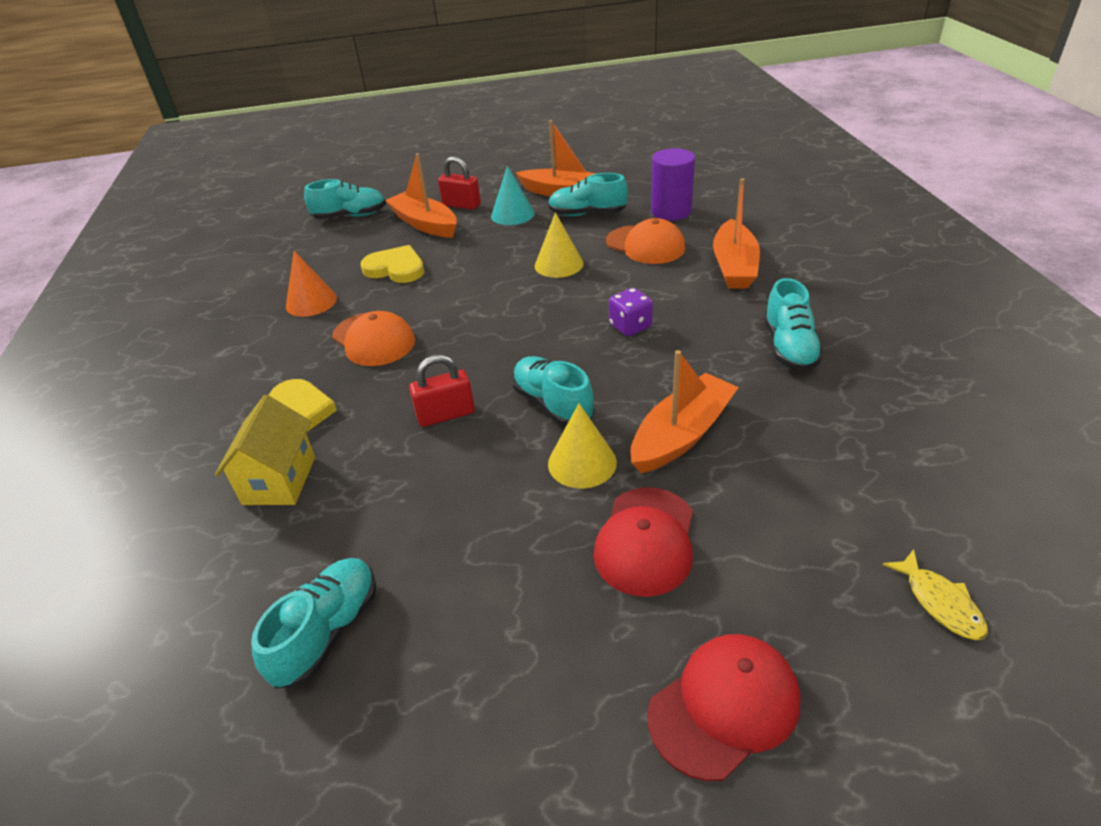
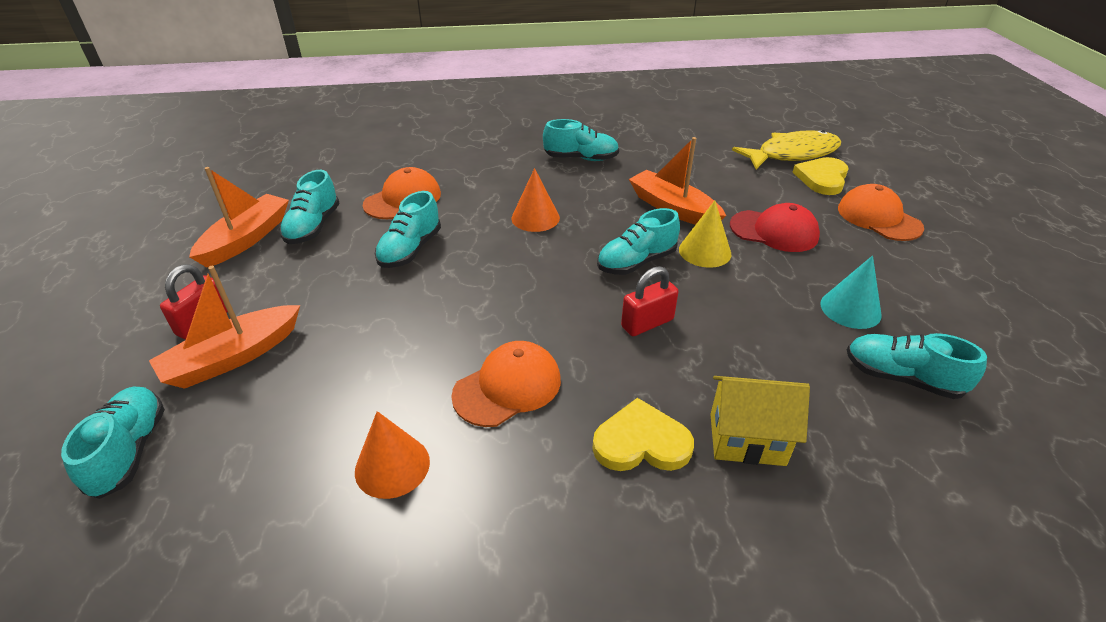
camera: 90 degrees left, 0 degrees up
yellow heart [361,245,424,283] -> yellow heart moved to [792,157,848,195]
red padlock [409,355,475,427] -> red padlock turned 75 degrees clockwise [621,266,679,336]
turquoise cone [491,166,535,225] -> turquoise cone moved to [820,256,882,329]
yellow cone [535,212,583,278] -> turquoise shoe [375,191,441,268]
purple dice [609,288,653,336] -> orange cone [511,168,560,232]
red cap [647,634,801,781] -> orange cap [838,184,924,241]
purple cylinder [651,148,695,221] -> none
orange boat [713,178,760,289] -> none
yellow fish [882,549,988,640] -> yellow fish [732,130,841,169], size x2.09

